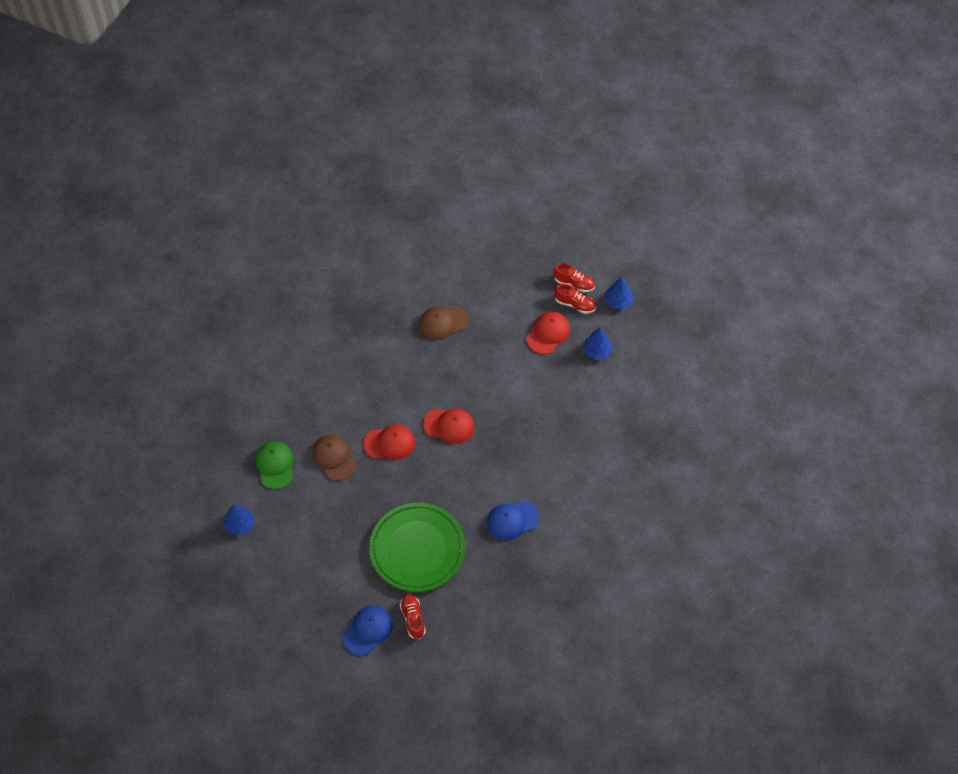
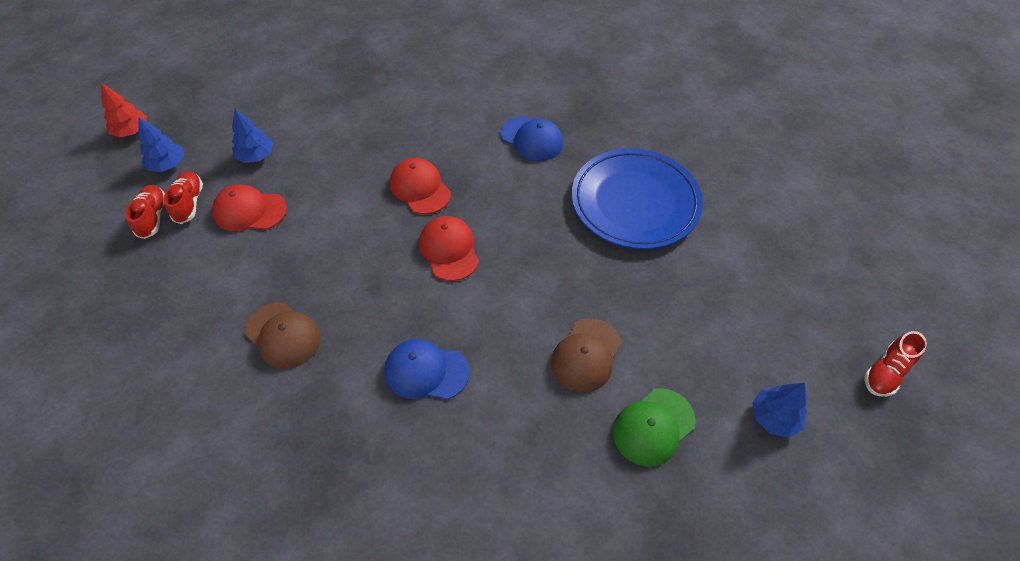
camera: 120 degrees left, 5 degrees down
blue cap [343,606,393,655] -> blue cap moved to [384,339,470,399]
red cap [363,424,415,460] -> red cap moved to [390,158,451,214]
green plate [369,503,466,592] -> blue plate [571,148,703,249]
red shoe [400,594,426,639] -> red shoe moved to [865,331,927,397]
none -> red tree [101,83,147,137]

